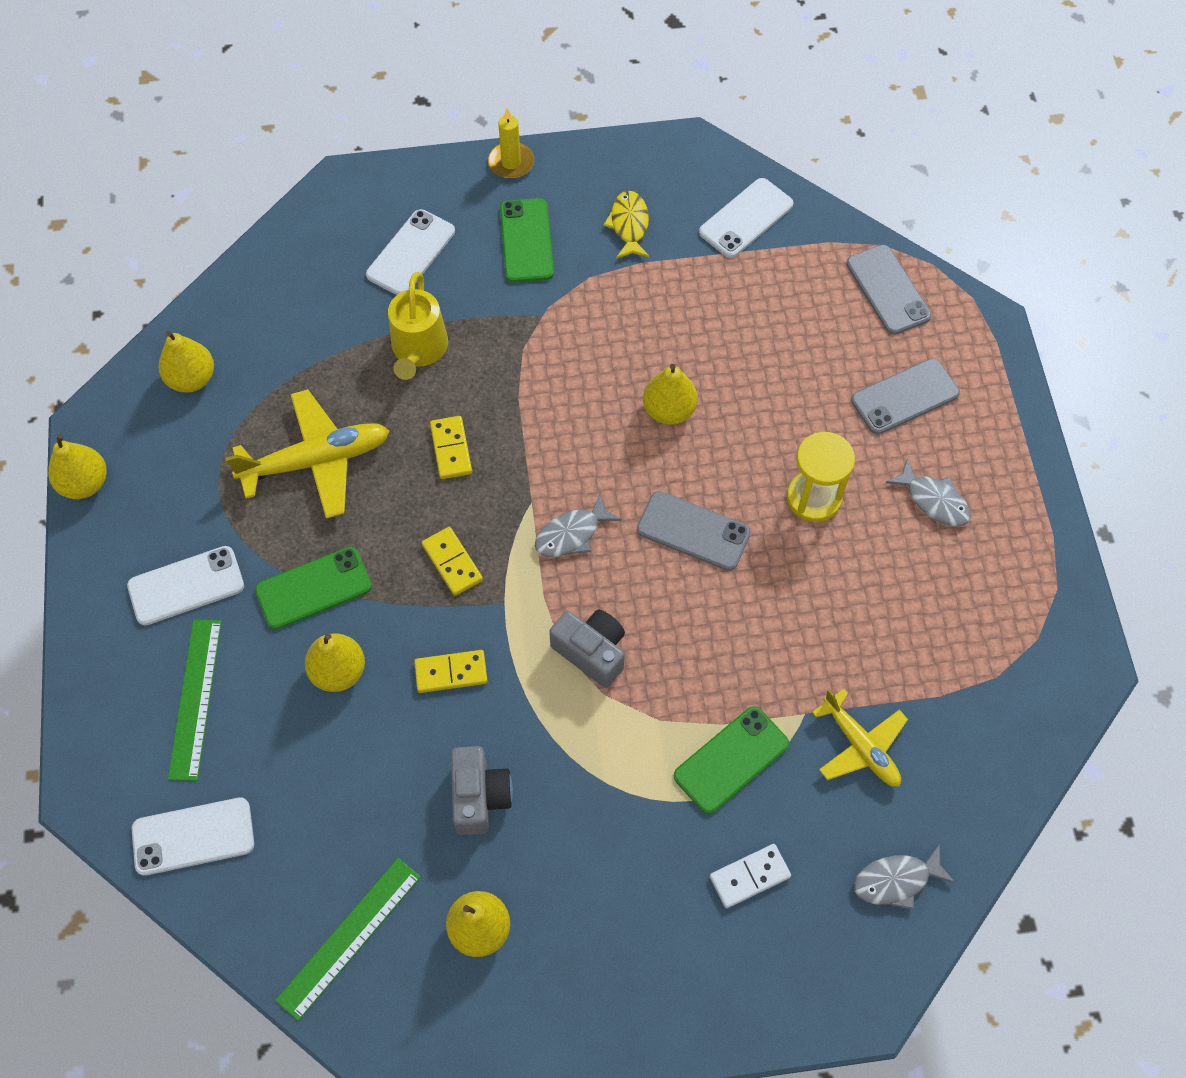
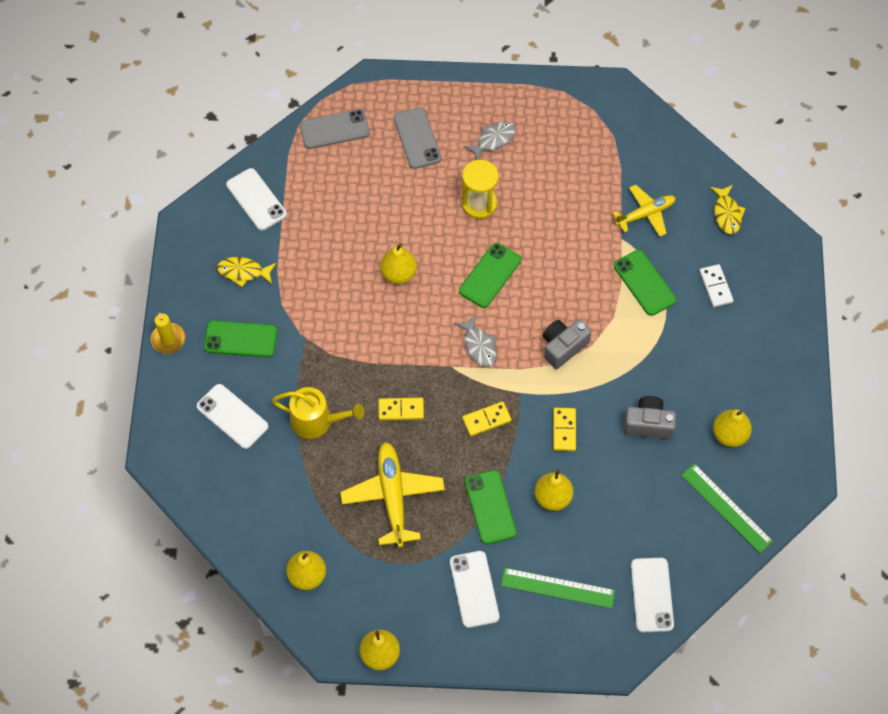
camera: 80 degrees left, 0 degrees up
grey phone [637,491,751,571] -> green phone [459,243,521,308]
grey fish [854,844,955,910] -> yellow fish [710,185,746,234]

